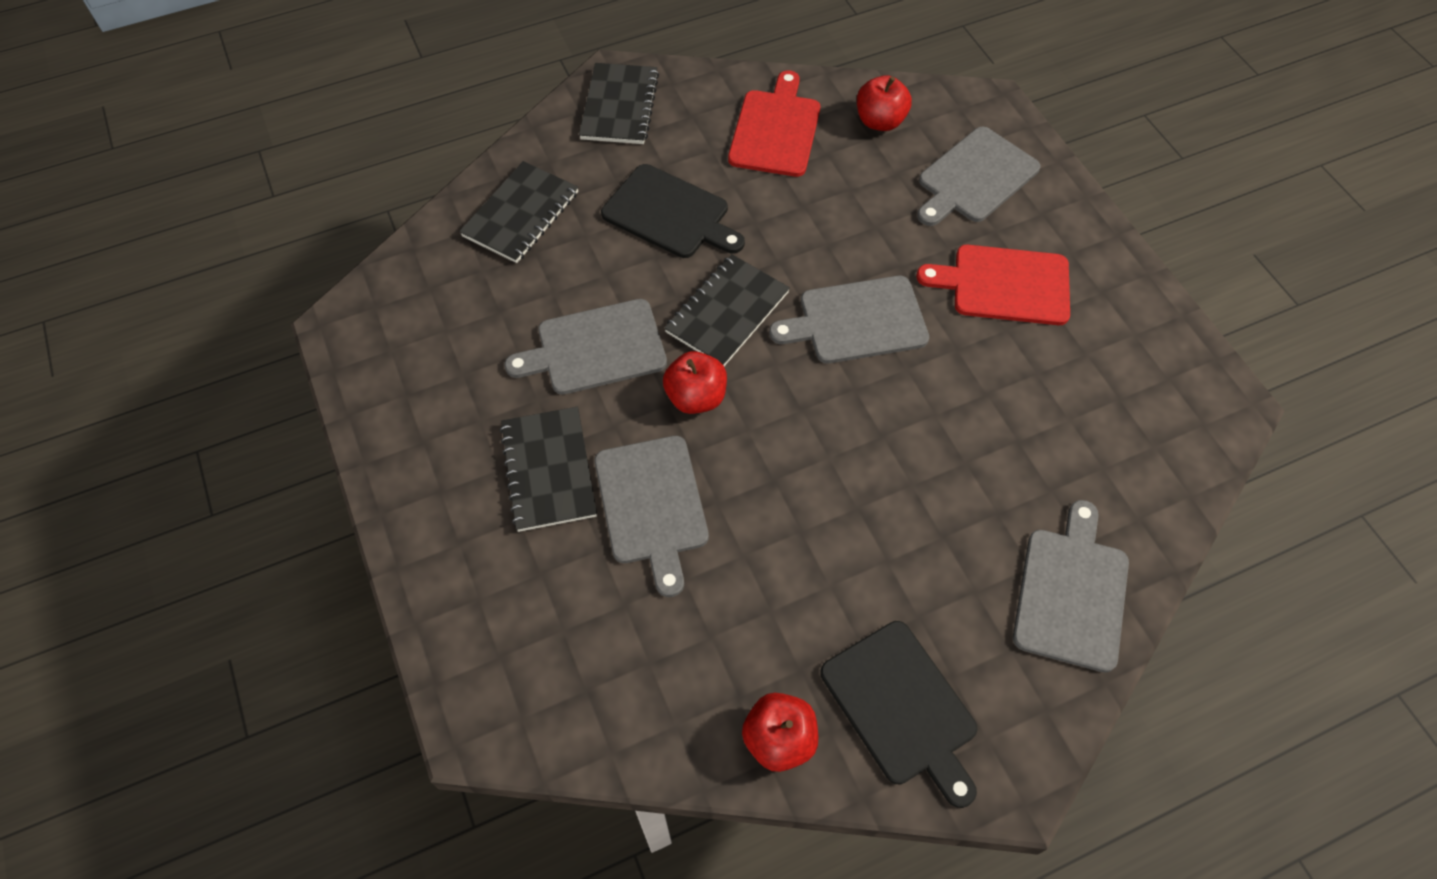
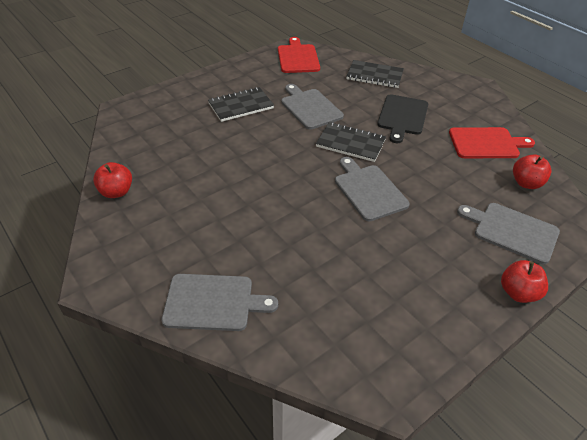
camera: 75 degrees right, 15 degrees down
black notebook [579,63,659,144] -> none
grey cutting board [594,436,709,597] -> none
red apple [663,351,727,414] -> red apple moved to [501,260,548,303]
black cutting board [821,621,978,808] -> none
red cutting board [916,245,1070,325] -> red cutting board moved to [278,37,320,73]

